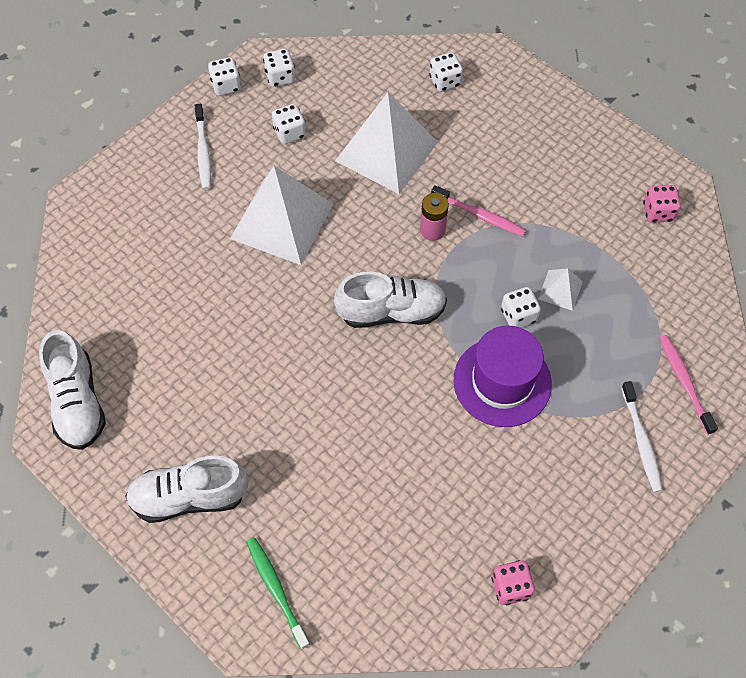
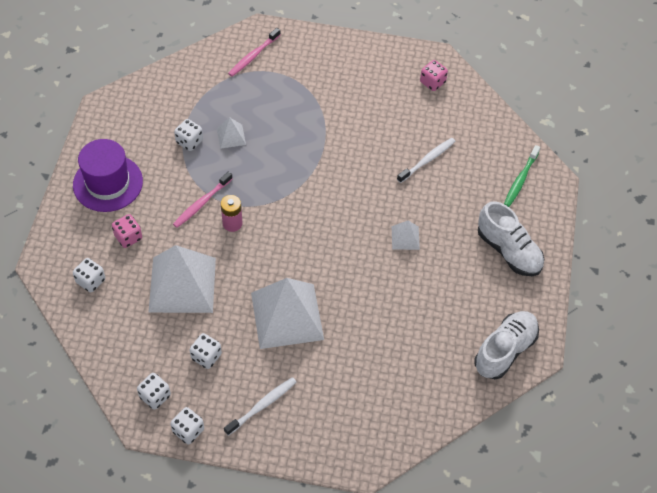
camera: 125 degrees left, 5 degrees down
white shoe [334,272,447,328] -> none
pink toothbrush [431,185,526,237] -> pink toothbrush turned 135 degrees counterclockwise [173,172,232,228]
purple hat [454,326,552,427] -> purple hat moved to [73,139,143,212]
white dice [501,287,541,328] -> white dice moved to [174,119,203,151]
white toothbrush [621,381,662,492] -> white toothbrush moved to [397,138,456,183]
pink dice [643,185,681,223] -> pink dice moved to [112,214,142,248]
none -> white pyramid [392,220,420,250]

